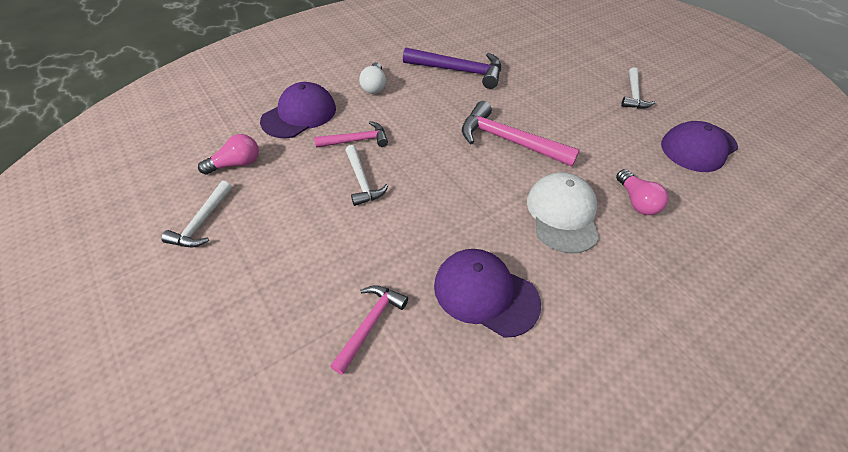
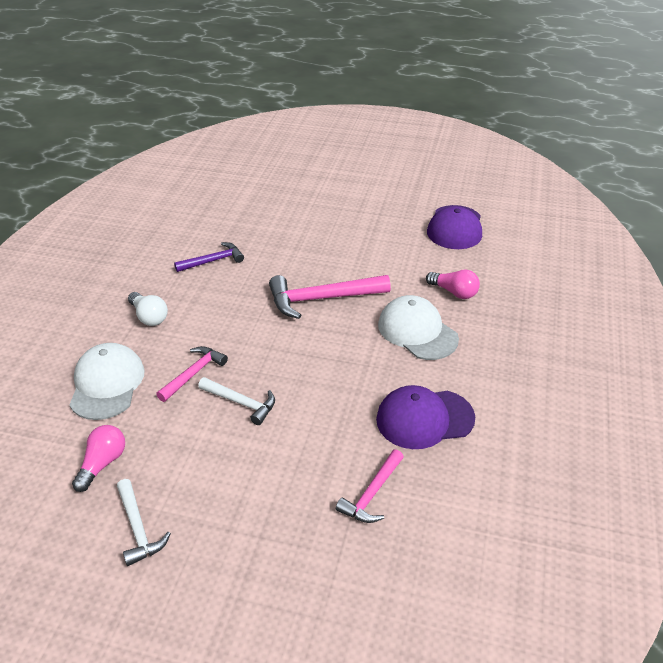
camera: 40 degrees left, 10 degrees down
purple cap [260,82,336,138] -> white cap [69,343,145,420]
pink hammer [330,285,408,375] -> pink hammer turned 135 degrees counterclockwise [336,449,404,523]
purple hammer [403,47,501,89] -> purple hammer [174,242,244,272], size x0.60
white hammer [621,67,655,109] -> none

